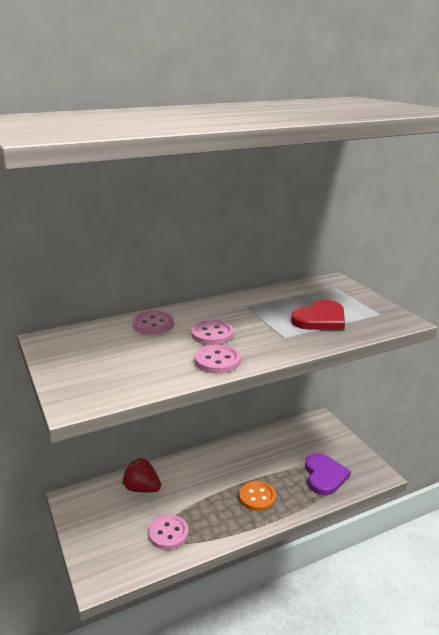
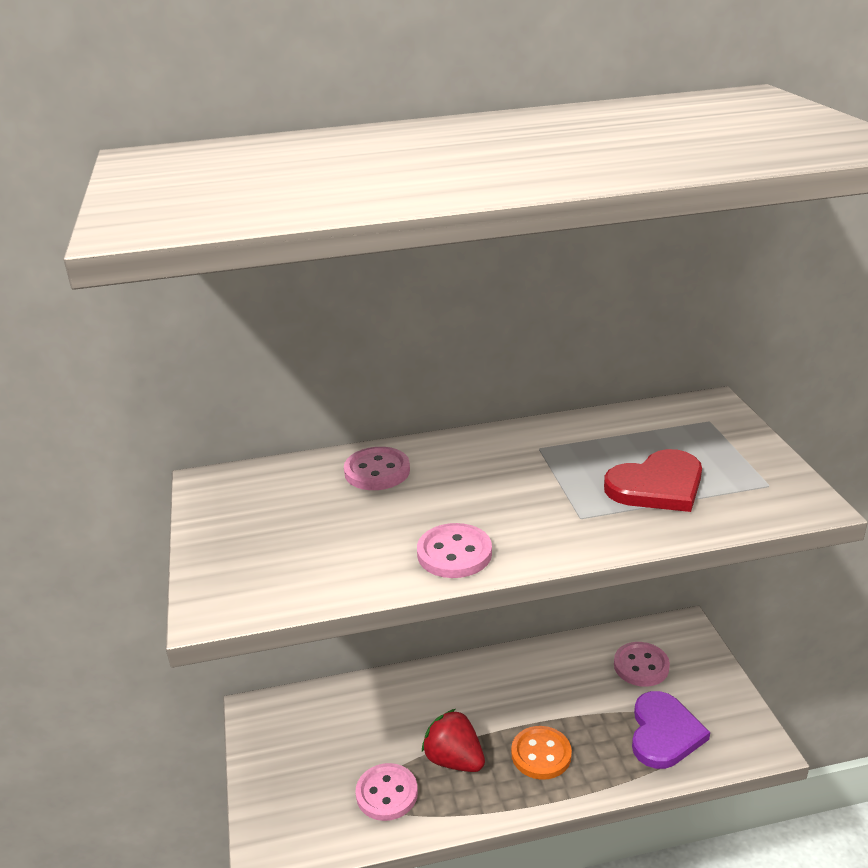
camera: 15 degrees right, 5 degrees up
red strawberry [122,458,161,492] -> red strawberry moved to [422,709,485,772]
pink button [191,320,234,345] -> pink button moved to [614,642,670,687]

